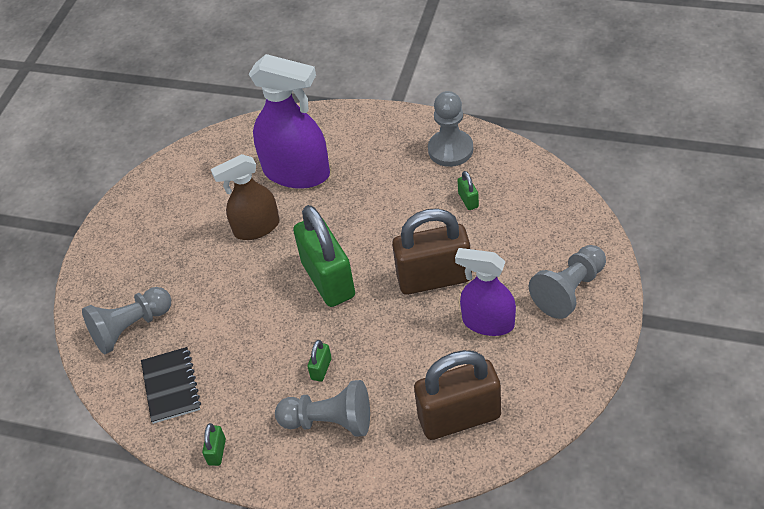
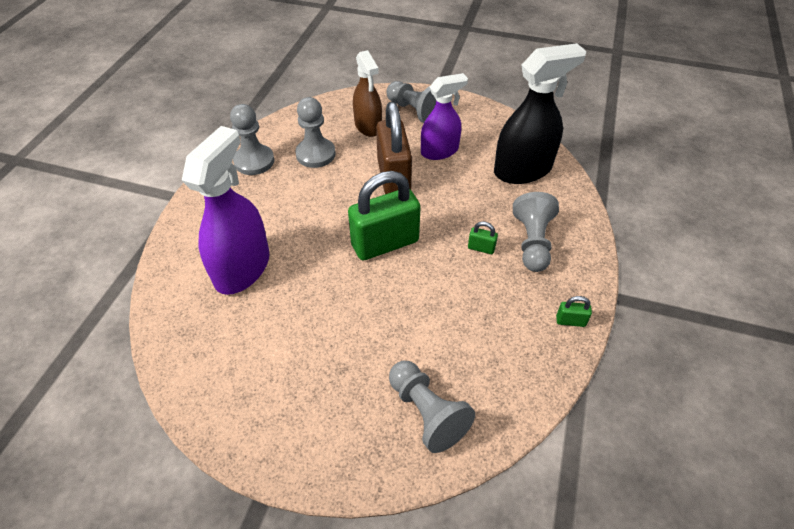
camera: 95 degrees left, 0 degrees up
black notebook [141,347,201,424] -> none
brown spray bottle [211,154,279,240] -> brown spray bottle moved to [353,50,382,137]
brown padlock [414,350,501,440] -> black spray bottle [494,43,587,184]
purple spray bottle [455,248,516,336] -> purple spray bottle turned 135 degrees counterclockwise [421,73,468,160]
green padlock [457,171,479,210] -> grey pawn [295,97,336,168]

